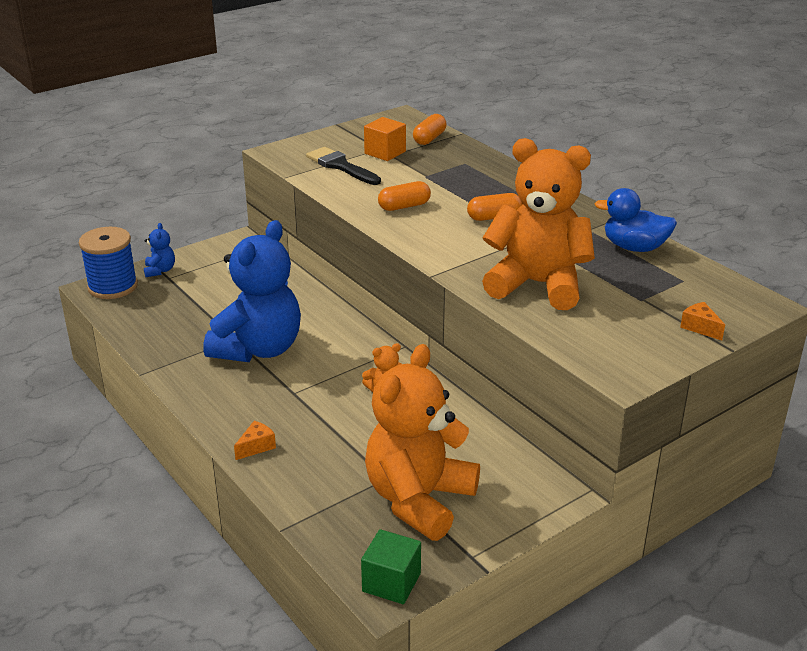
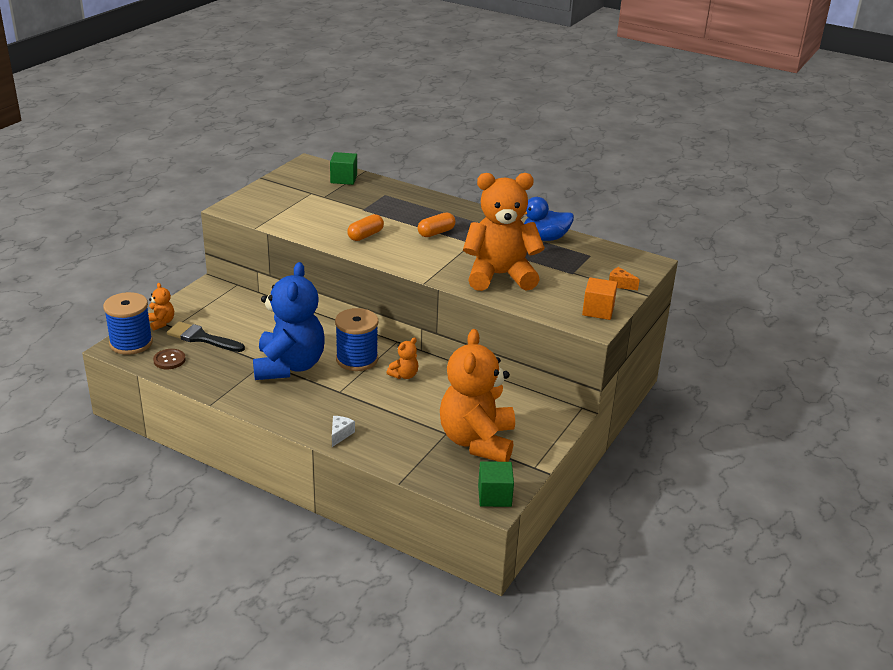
camera: 25 degrees left, 0 degrees up
blue teddy bear [144,223,175,277] -> orange teddy bear [148,283,174,330]
orange cheese [234,421,276,460] -> white cheese [332,416,355,447]
black brush [306,147,381,185] -> black brush moved to [167,322,245,352]
orange cube [364,117,406,161] -> orange cube moved to [582,277,618,320]
orange capsule [413,114,446,145] -> green cube [330,152,357,185]
none -> brown button [153,349,186,369]
none -> blue spool [335,308,378,371]

